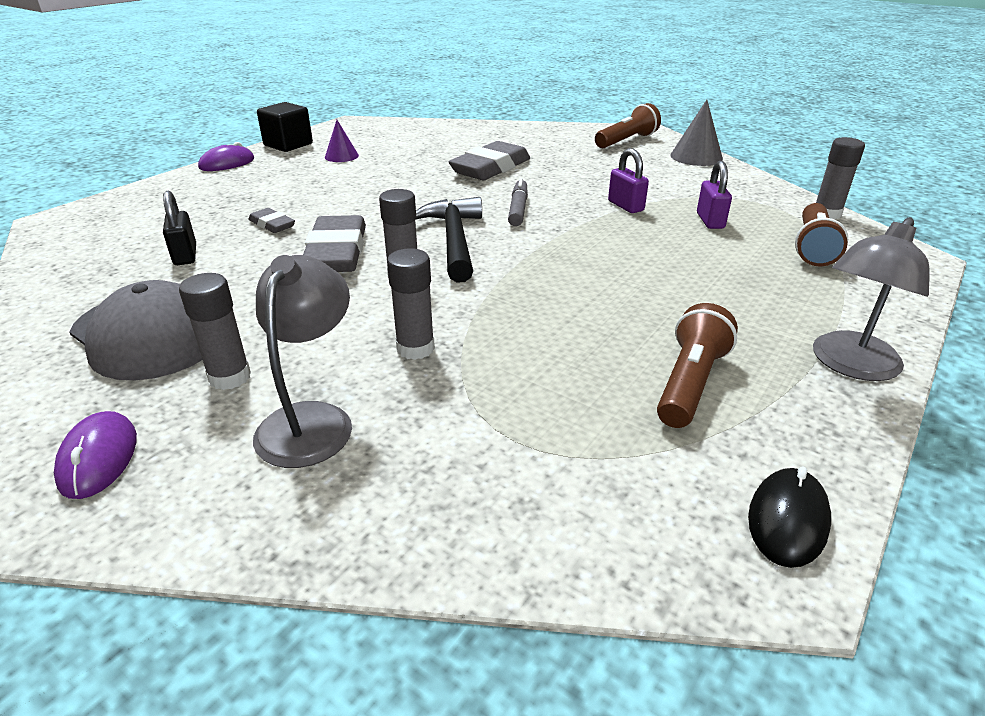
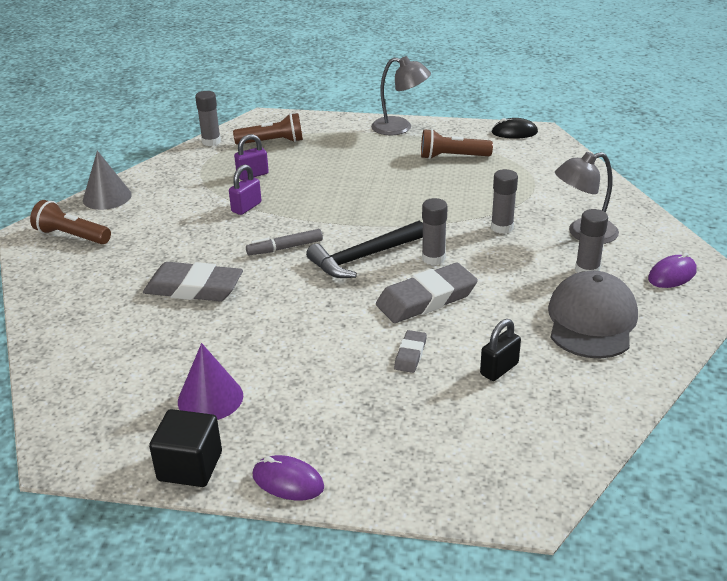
camera: 115 degrees left, 0 degrees up
purple cone [325,120,359,162] -> purple cone [178,343,243,420], size x1.52

